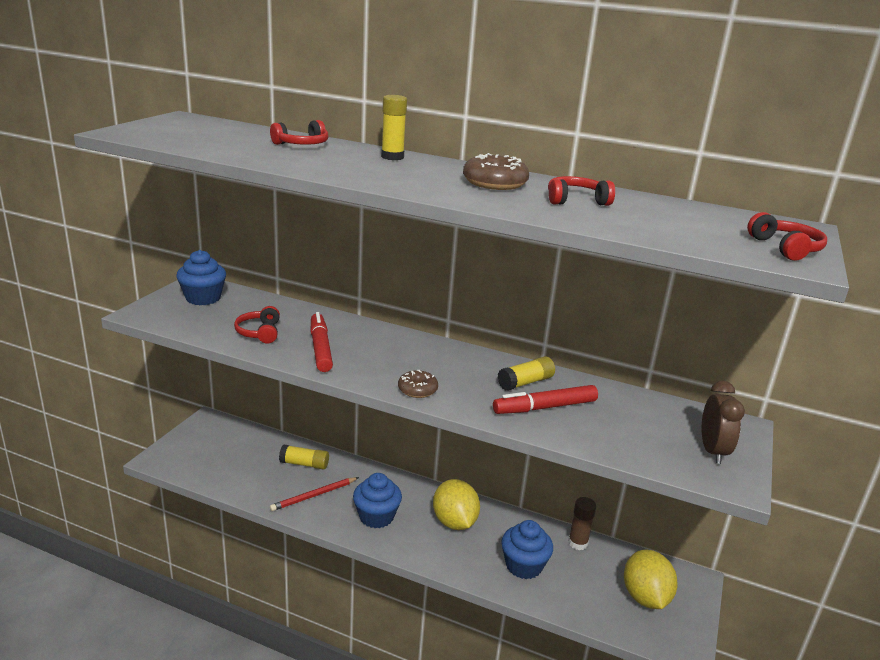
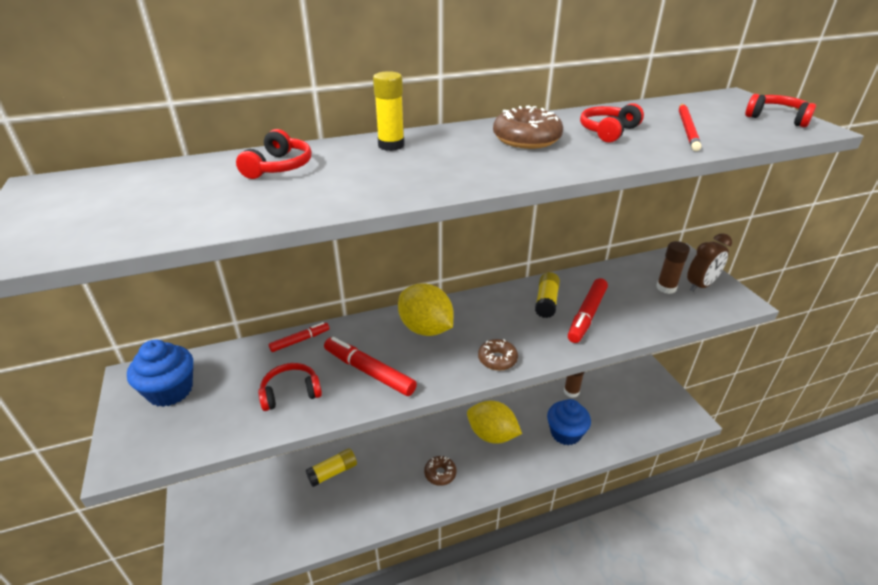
camera: 40 degrees left, 10 degrees up
red headphones [234,306,280,344] -> red headphones turned 120 degrees clockwise [258,363,322,411]
red pencil [270,477,359,511] -> red pencil moved to [679,104,702,151]
blue cupcake [353,473,402,528] -> brown donut [424,456,457,486]
yellow lemon [624,550,678,609] -> yellow lemon moved to [398,283,454,336]
brown clock [702,380,745,464] -> brown clock turned 90 degrees clockwise [687,233,732,292]
none -> red marker [269,322,329,352]
none -> brown glue stick [656,241,690,294]

